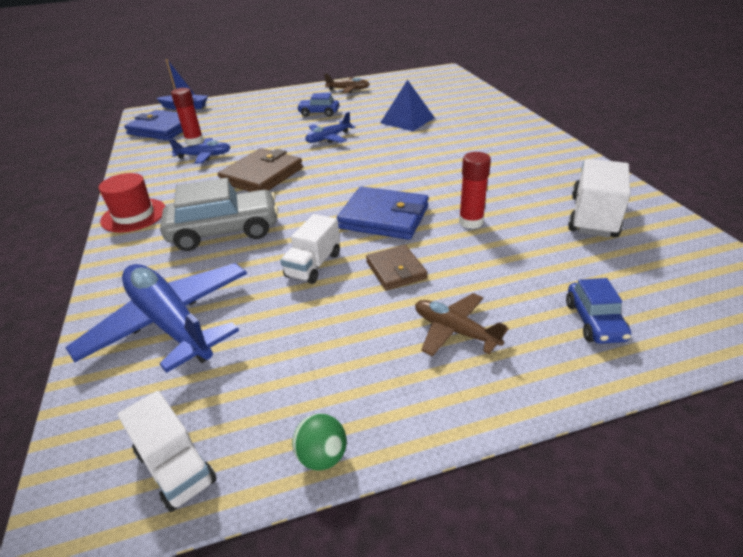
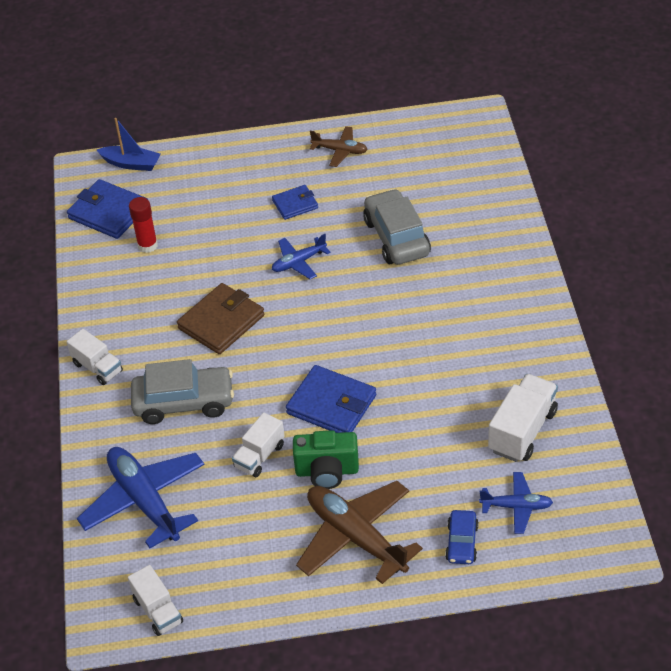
camera: 10 degrees right, 10 degrees up
red hat [99,173,165,232] -> white truck [66,329,123,385]
blue plane [169,138,231,164] -> blue plane moved to [479,472,553,534]
green ball [292,414,347,471] -> none
blue car [297,93,339,117] -> blue wallet [272,185,318,220]
brown wallet [366,245,427,290] -> green camera [293,430,359,489]
blue pyramid [380,80,435,131] -> grey car [363,189,431,265]
brown plane [415,293,509,356] -> brown plane [296,481,423,584], size x1.88
red glue stick [459,152,491,229] -> none

